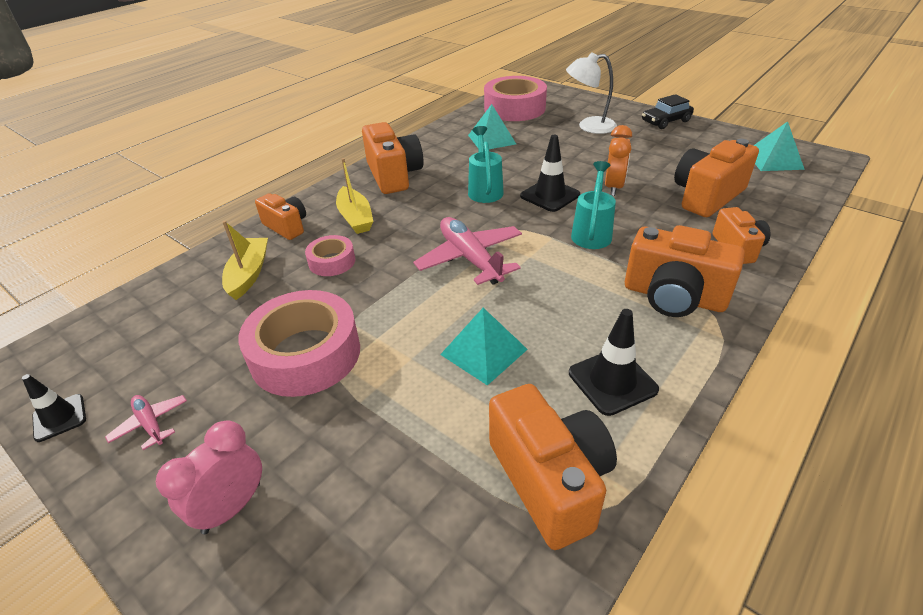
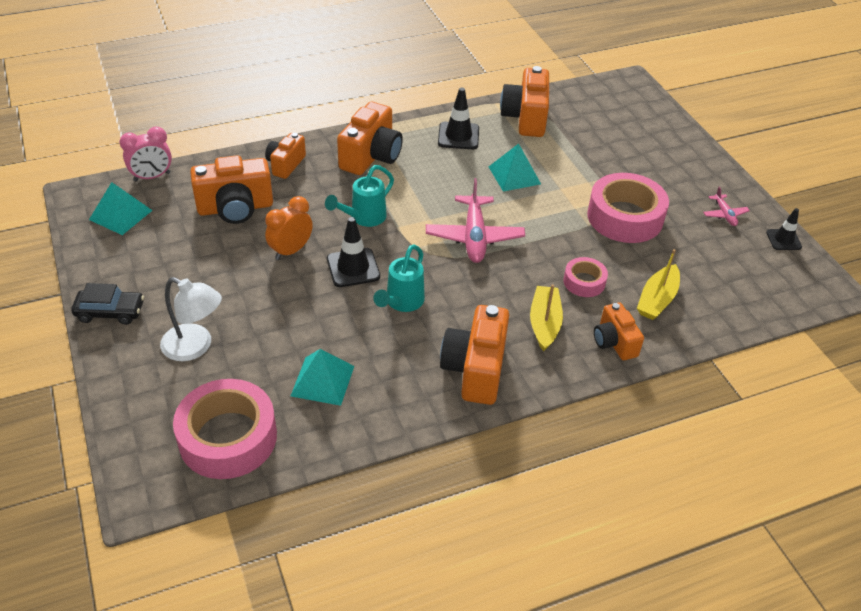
camera: 155 degrees left, 5 degrees up
pink clock [156,420,262,534] -> pink clock moved to [119,127,172,182]
orange camera [625,225,745,317] -> orange camera turned 60 degrees clockwise [337,102,403,175]

